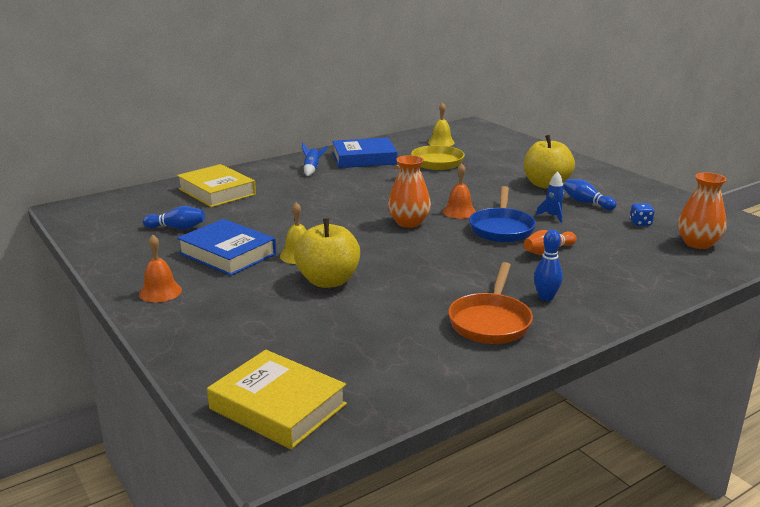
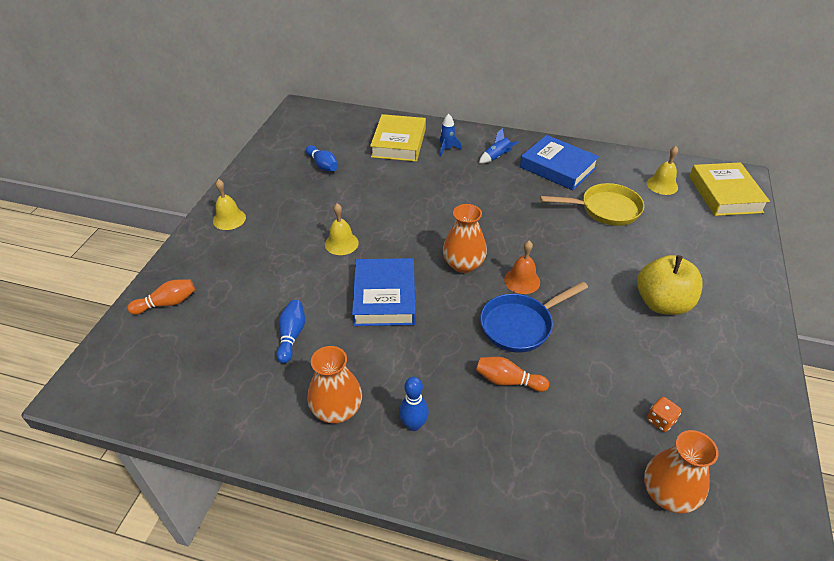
camera: 50 degrees right, 20 degrees up
orange bell [139,235,182,302] -> yellow bell [213,179,246,230]
blue book [177,219,276,276] -> blue book moved to [352,258,415,326]
yellow book [207,350,347,449] -> yellow book moved to [689,162,770,216]
yellow apple [294,218,360,288] -> none
orange pan [448,262,533,344] -> orange vase [307,346,362,424]
blue rocket [536,171,564,223] -> blue rocket moved to [440,114,461,156]
blue bowling pin [563,179,617,210] -> blue bowling pin moved to [276,300,305,364]
blue dice [630,203,654,226] -> orange dice [647,397,681,432]
none -> orange bowling pin [127,279,195,315]

